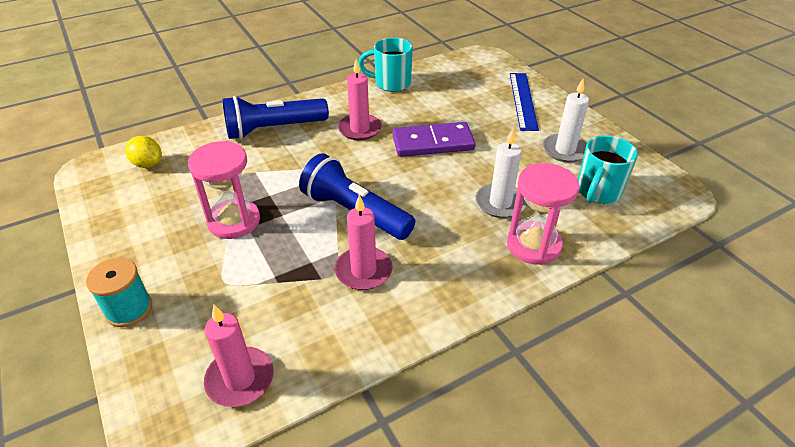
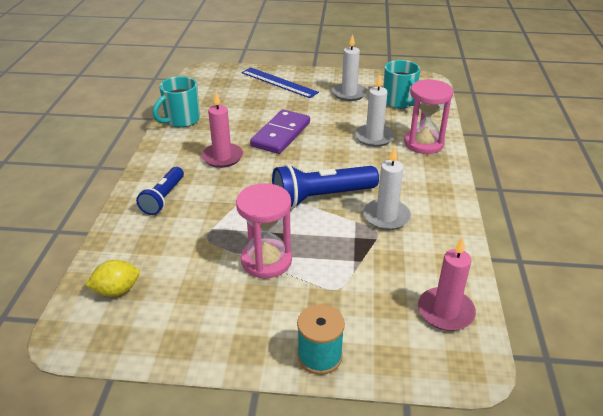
camera: 55 degrees left, 5 degrees down
blue flashlight [223,96,329,139] -> blue flashlight [136,167,184,215], size x0.63
pink candle [335,195,393,290] -> white candle [363,147,411,230]

